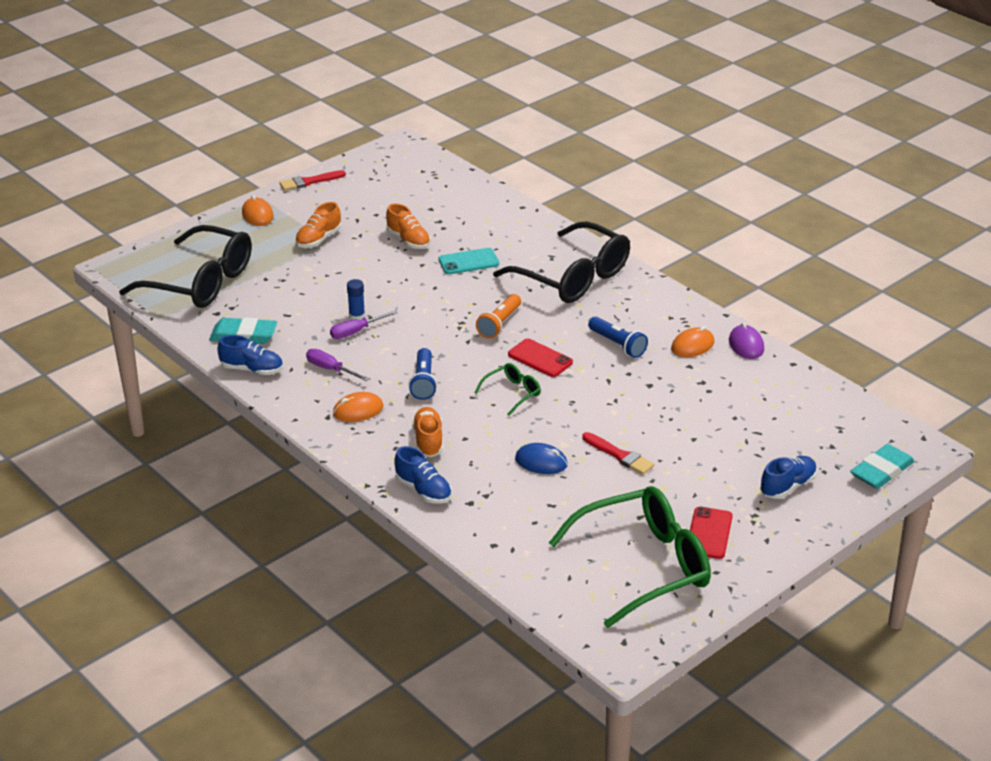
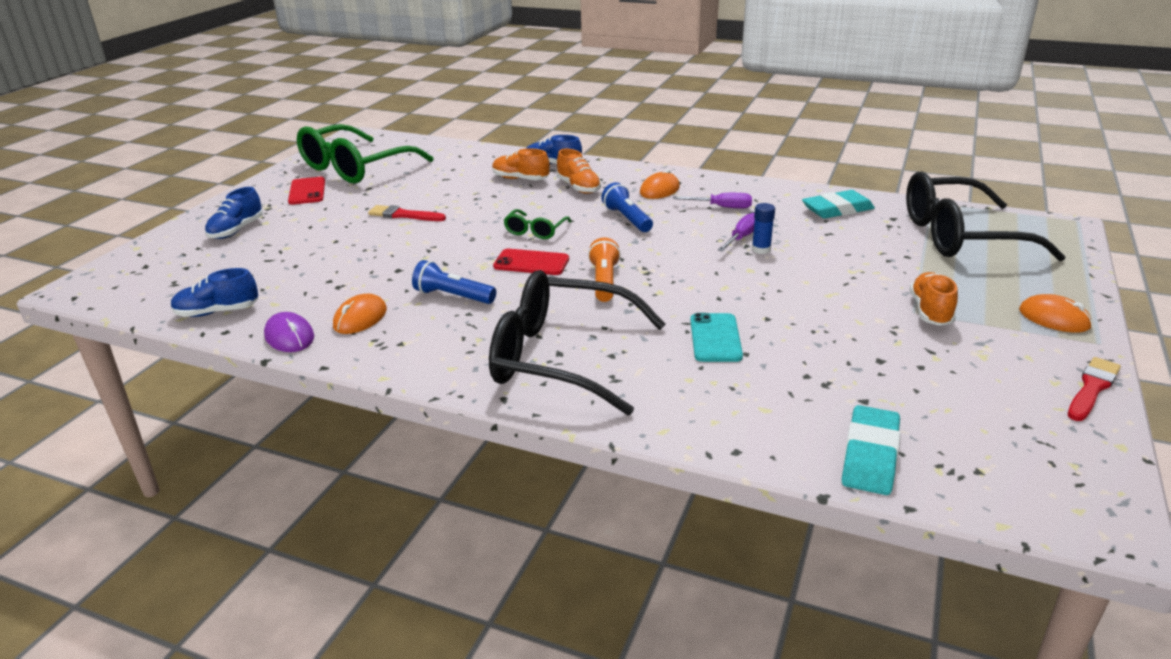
camera: 155 degrees right, 5 degrees down
blue shoe [217,335,283,375] -> blue shoe moved to [171,268,258,317]
orange shoe [386,203,431,249] -> orange shoe moved to [492,148,550,180]
turquoise phone [439,248,499,274] -> turquoise phone turned 45 degrees counterclockwise [690,313,743,362]
blue mouse [515,443,568,474] -> none
turquoise eraser [850,444,915,489] -> turquoise eraser moved to [842,405,900,495]

